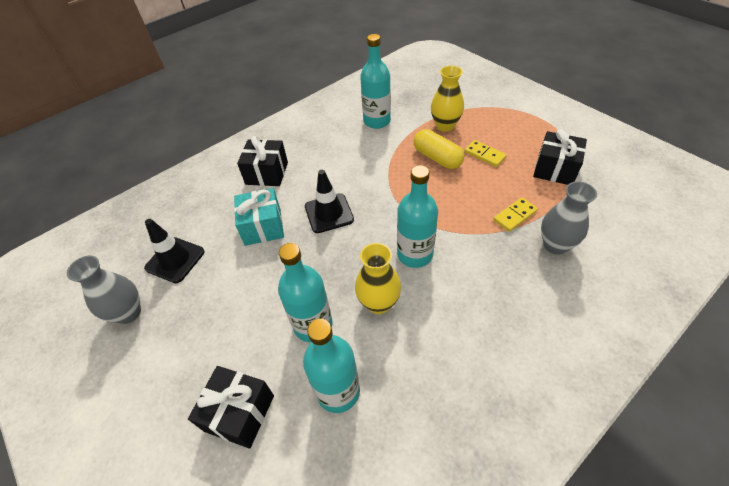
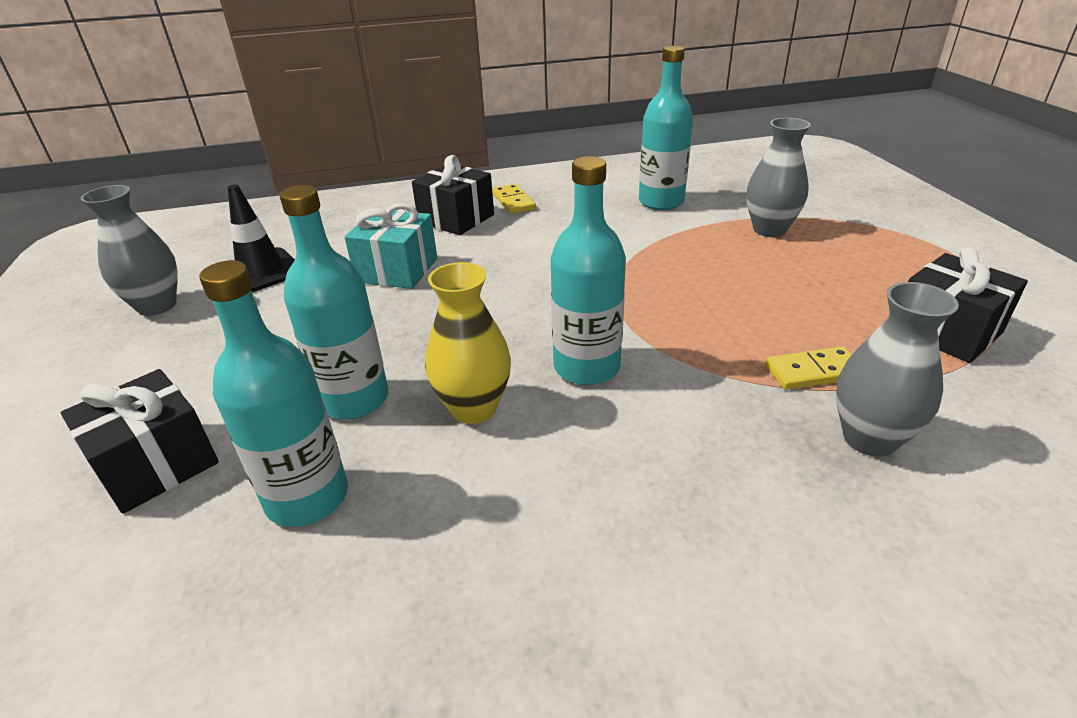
camera: 25 degrees right, 15 degrees down
black traffic cone [305,170,354,233] -> none
yellow capsule [414,129,465,169] -> none
yellow vase [431,66,464,132] -> grey vase [747,118,811,237]
yellow domino [465,140,507,167] -> yellow domino moved to [492,184,536,214]

